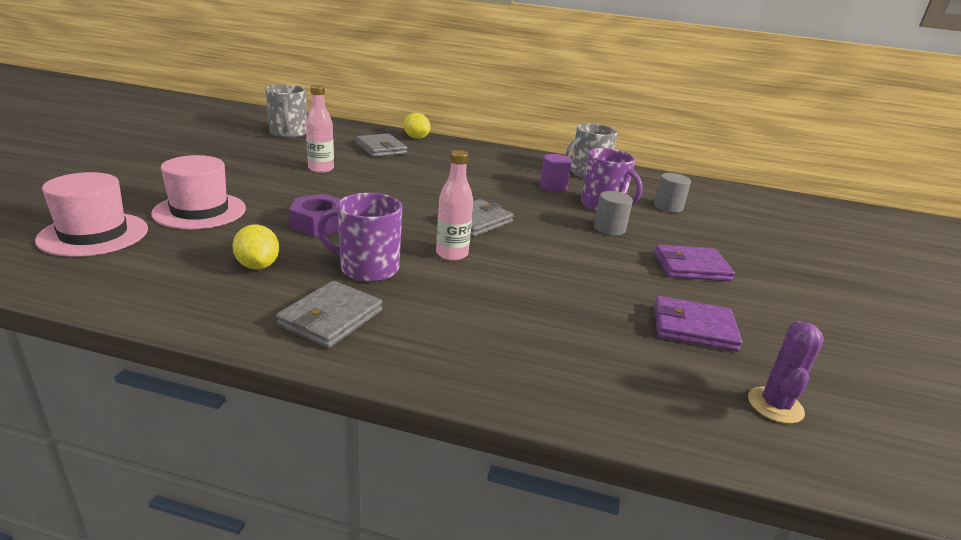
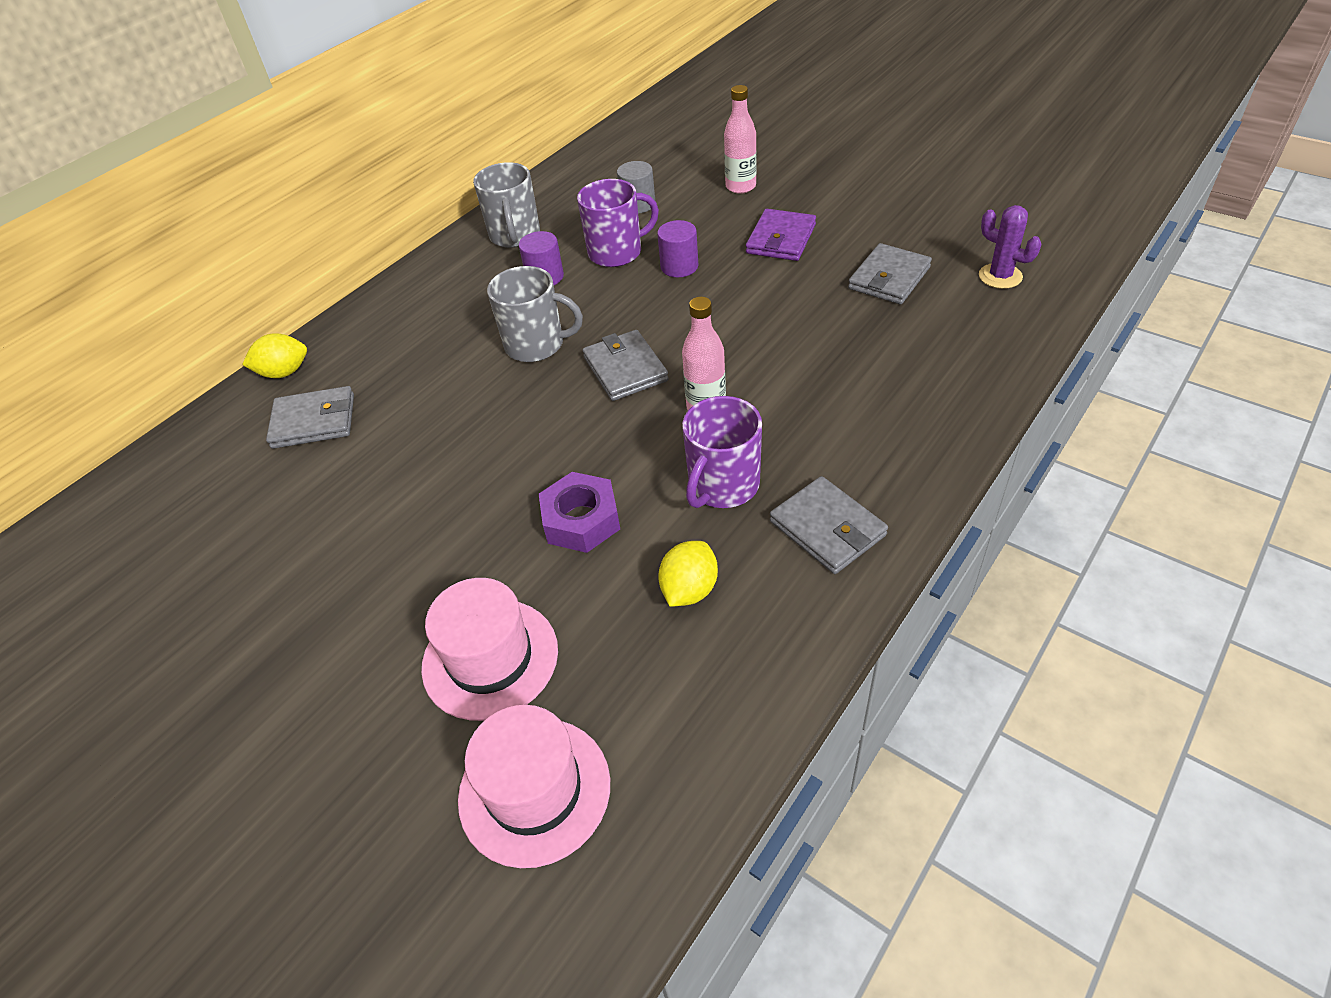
camera: 60 degrees left, 20 degrees up
yellow lemon [232,225,279,269] -> yellow lemon turned 60 degrees counterclockwise [658,541,718,607]
grey mug [265,84,307,138] -> grey mug moved to [487,266,583,362]
pink bottle [306,85,334,173] -> pink bottle moved to [724,85,757,194]
grey cylinder [594,191,633,235] -> purple cylinder [657,220,698,277]
purple wallet [654,296,742,352] -> grey wallet [848,243,932,304]

